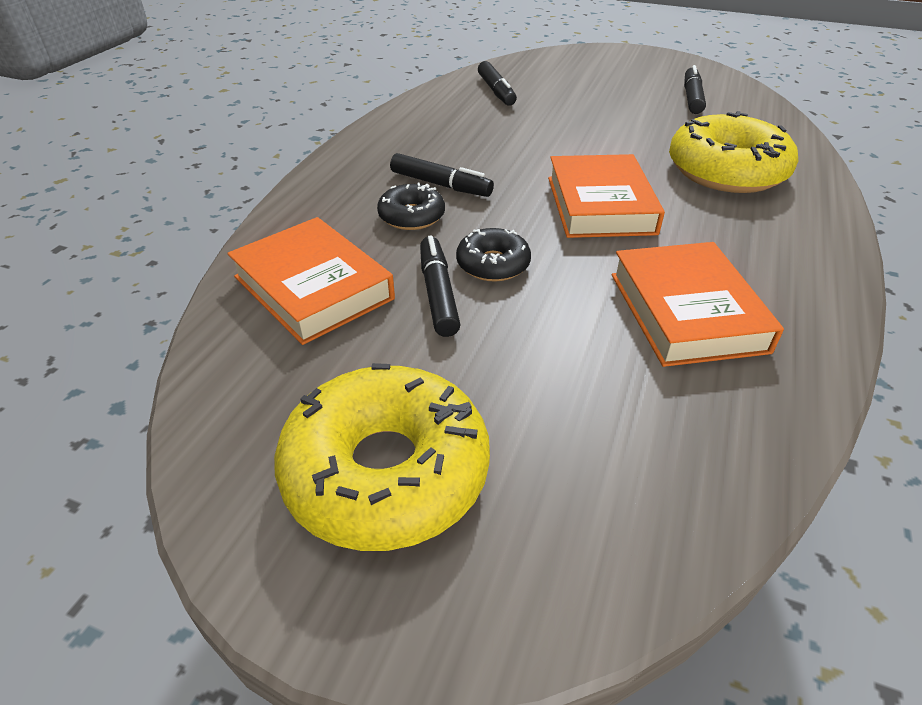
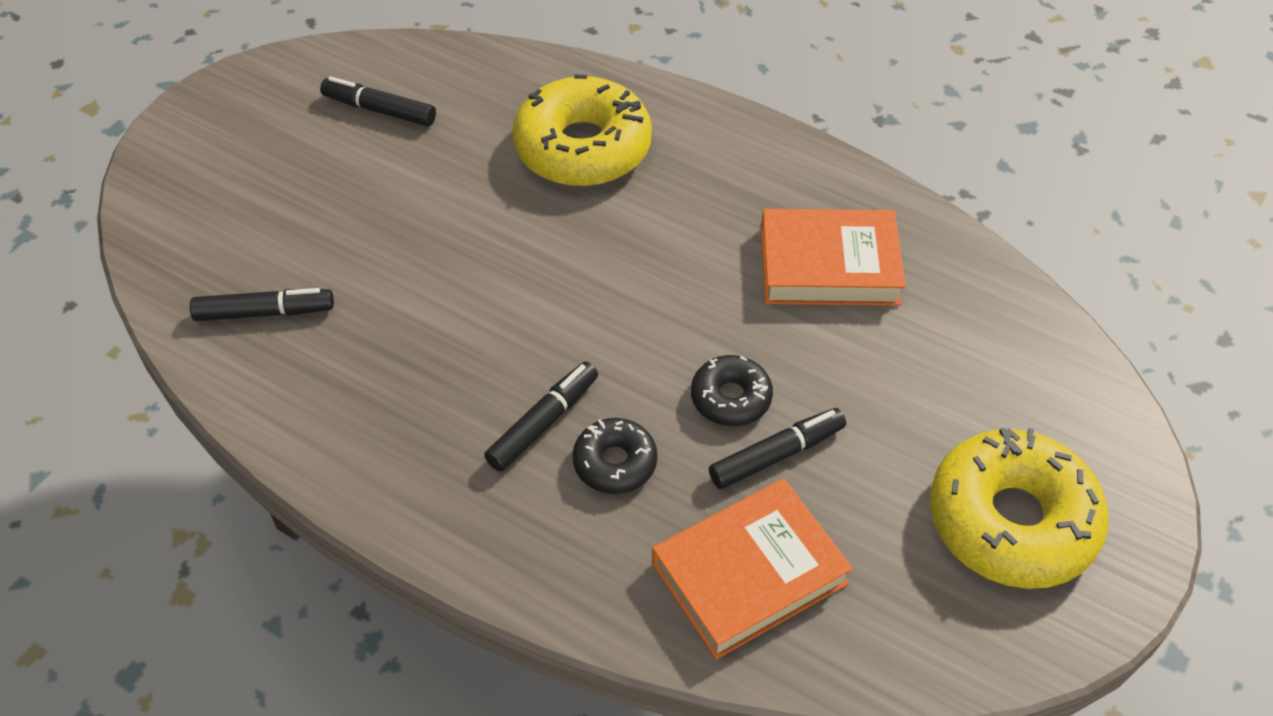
camera: 80 degrees left, 10 degrees up
black marker [420,235,461,337] -> black marker turned 150 degrees clockwise [709,408,846,489]
orange book [548,154,665,238] -> none

